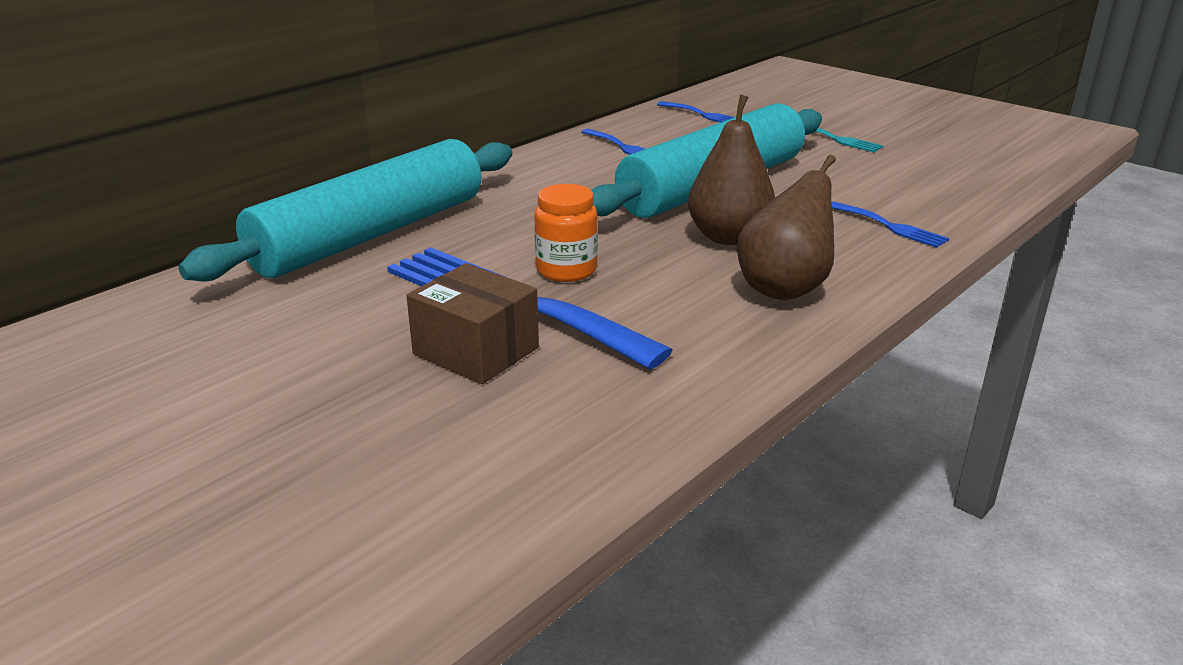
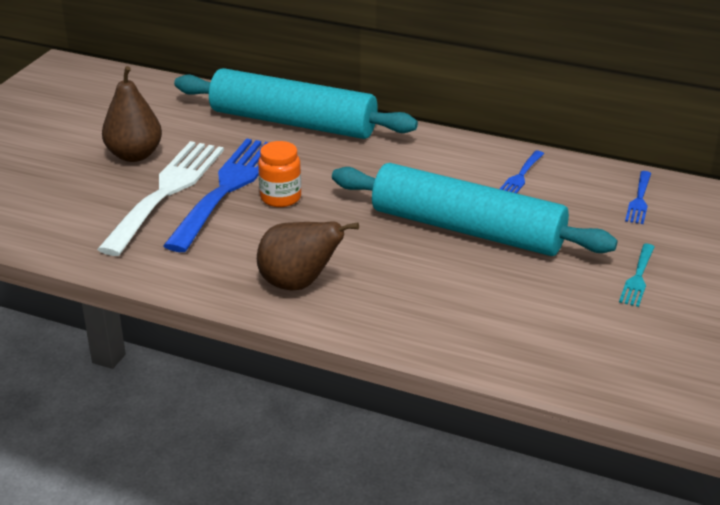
camera: 70 degrees right, 5 degrees up
brown box [406,263,539,384] -> white fork [97,141,224,256]
brown pear [688,95,775,245] -> brown pear moved to [102,66,162,162]
blue fork [831,201,949,248] -> none

